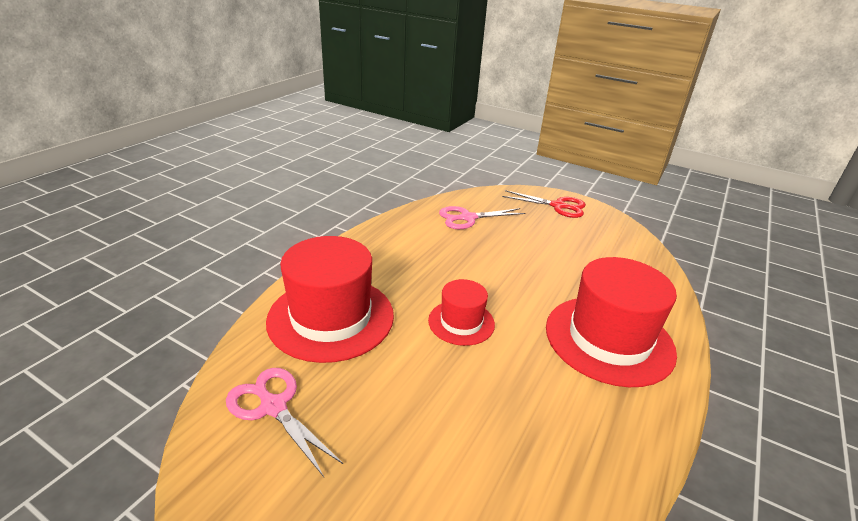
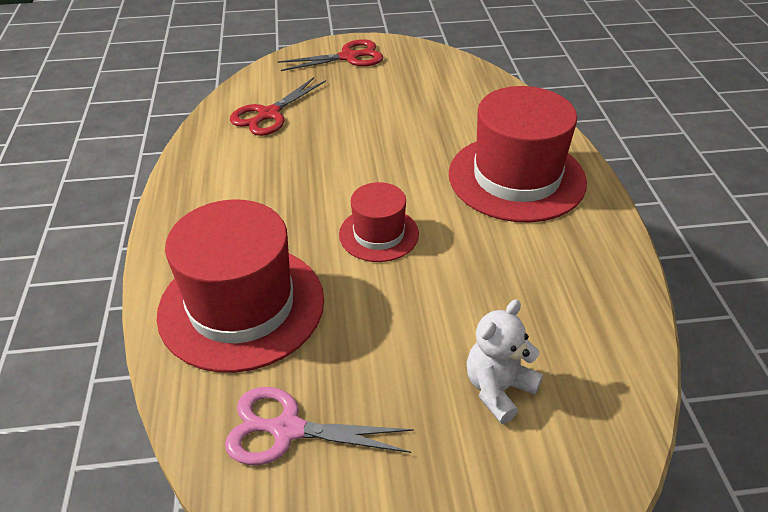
camera: 35 degrees left, 10 degrees up
pink scissors [439,206,526,229] -> red scissors [230,77,326,136]
none -> white teddy bear [467,299,543,424]

